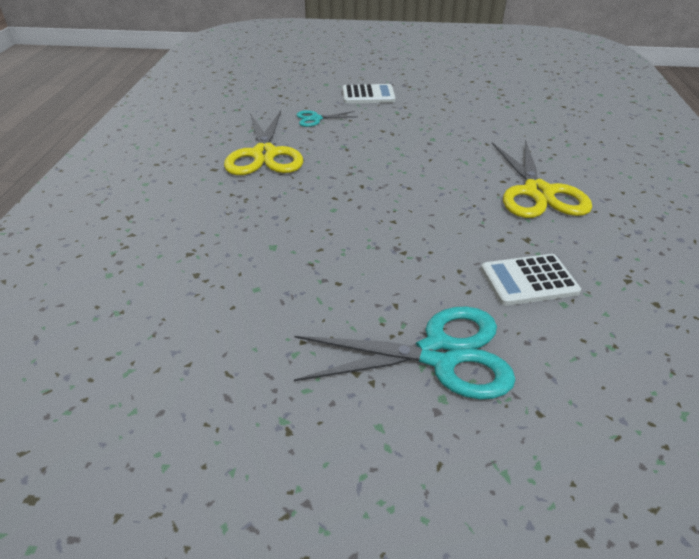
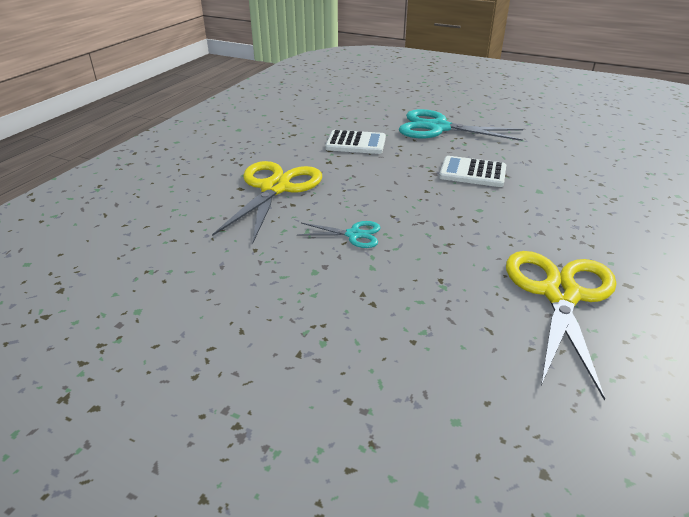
camera: 160 degrees left, 5 degrees down
turquoise scissors [296,110,356,127] -> turquoise scissors moved to [297,221,380,248]
white calculator [342,84,396,104] -> white calculator moved to [439,156,506,187]

